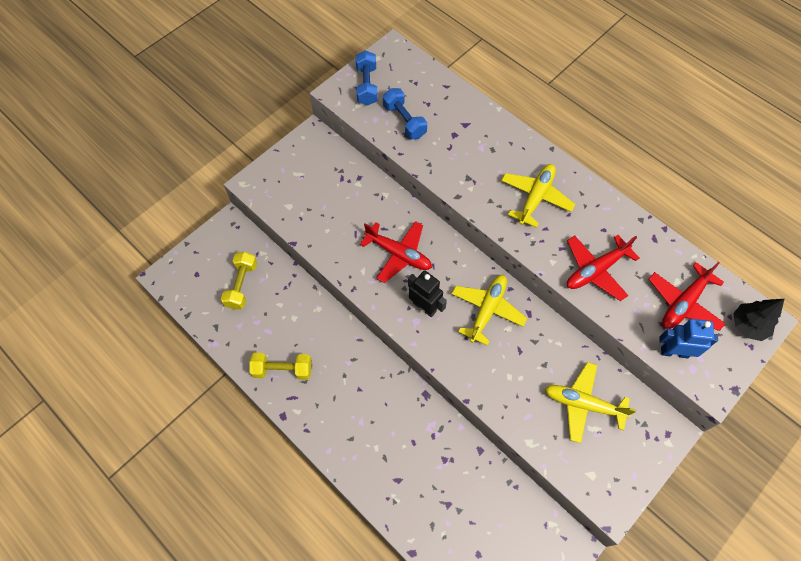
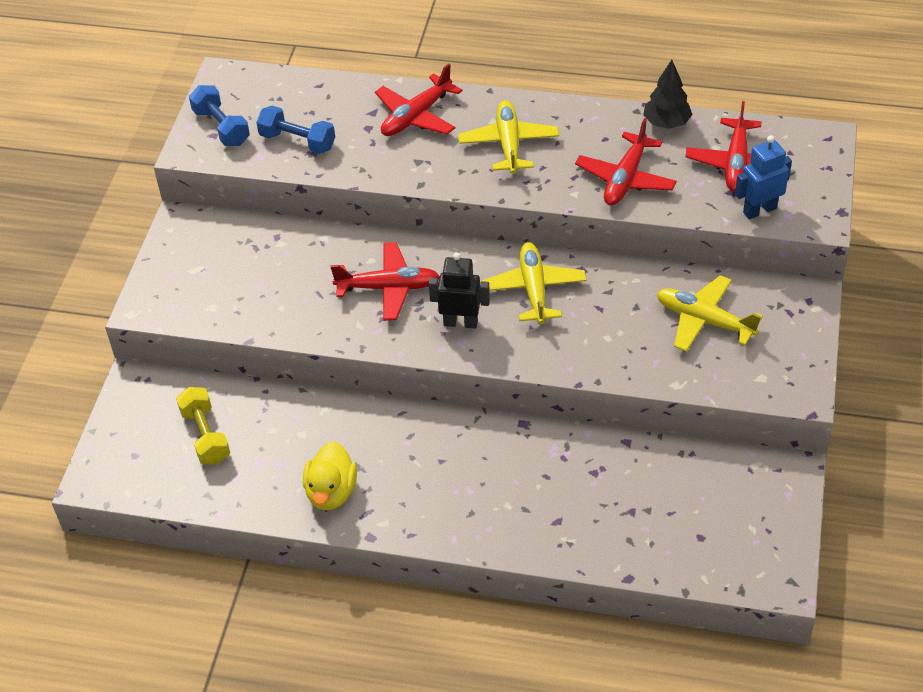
camera: 30 degrees left, 15 degrees down
yellow dumbbell [249,353,312,380] -> yellow duck [303,441,357,510]
yellow plane [545,362,636,443] -> yellow plane turned 45 degrees clockwise [657,275,763,352]
black tree [733,299,784,341] -> black tree moved to [643,60,693,129]
none -> red plane [375,63,462,136]

